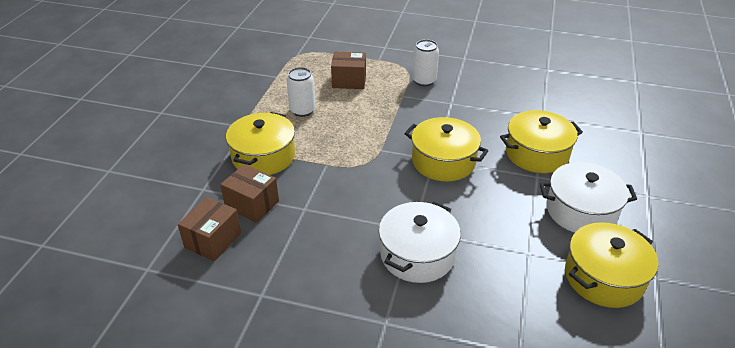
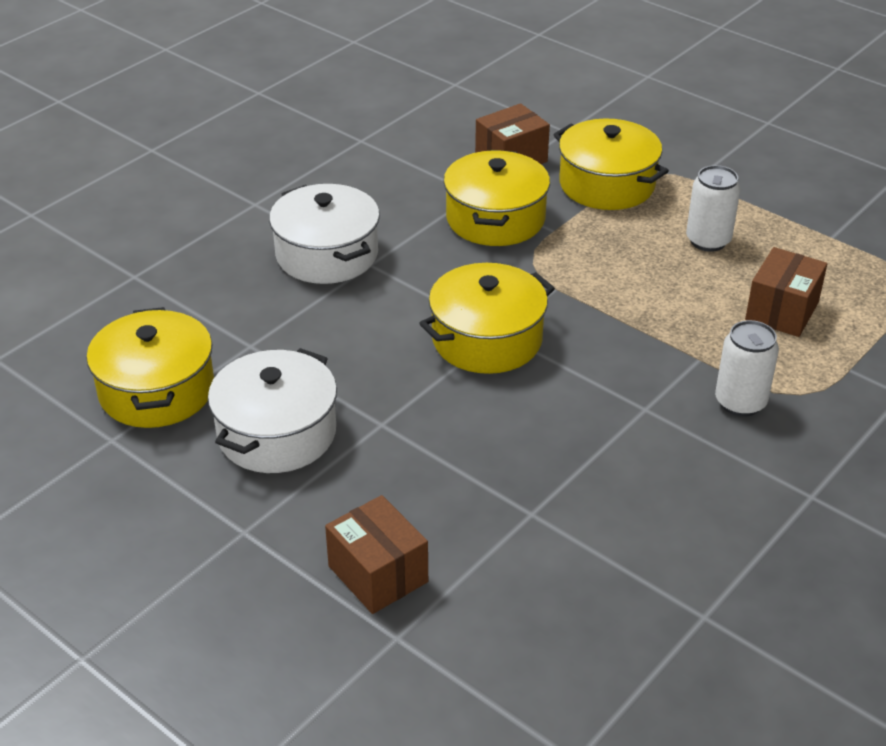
camera: 115 degrees right, 0 degrees up
brown box [178,197,241,261] -> brown box moved to [325,495,428,614]
yellow pot [500,110,583,173] -> yellow pot moved to [443,150,550,246]

